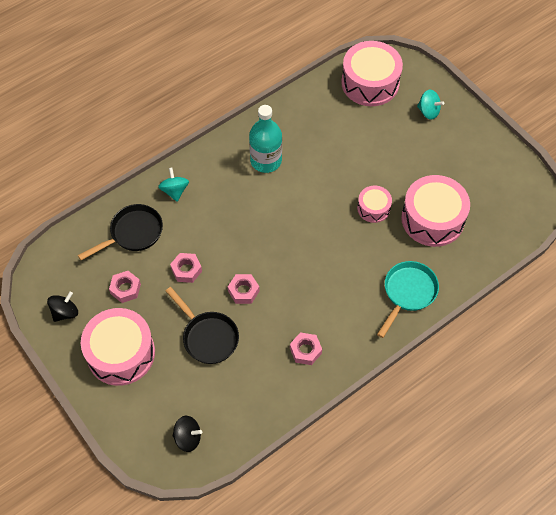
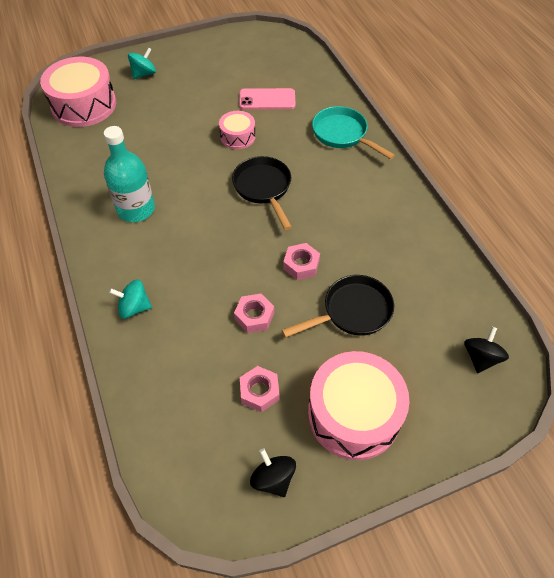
camera: 75 degrees left, 5 degrees down
black pan [78,204,163,260] -> black pan moved to [232,156,292,230]
pink nut [290,332,322,365] -> none
pink drum [401,175,470,247] -> pink phone [239,88,296,110]

